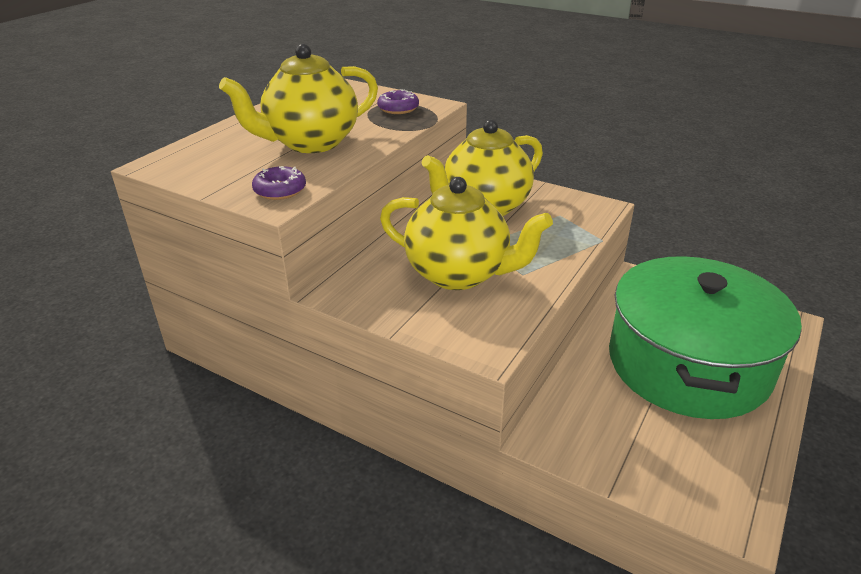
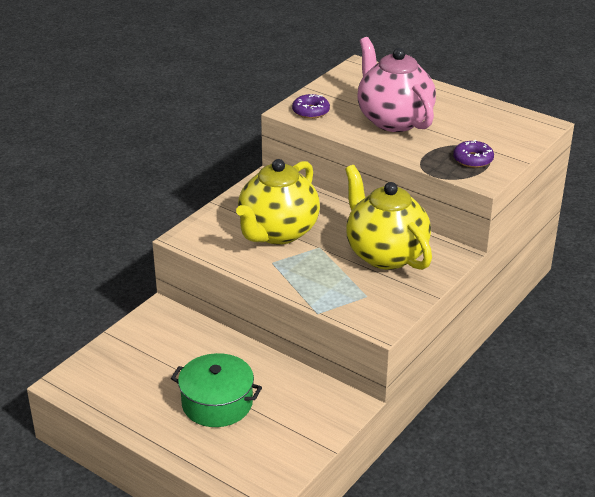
camera: 95 degrees right, 0 degrees up
yellow teapot [219,44,378,153] -> pink teapot [357,37,436,132]
green pot [609,256,802,419] -> green pot [171,353,262,427], size x0.51

